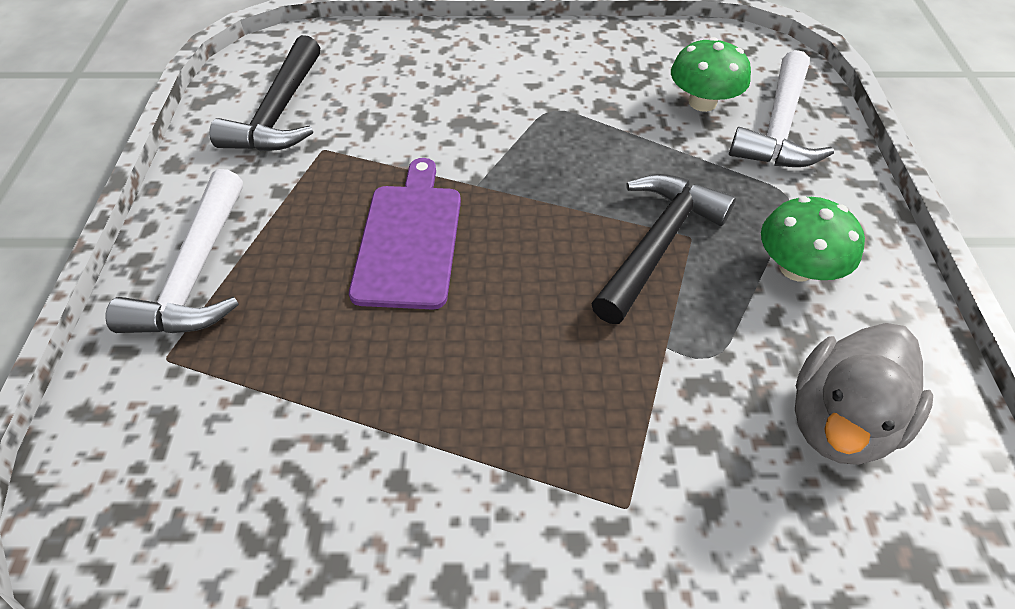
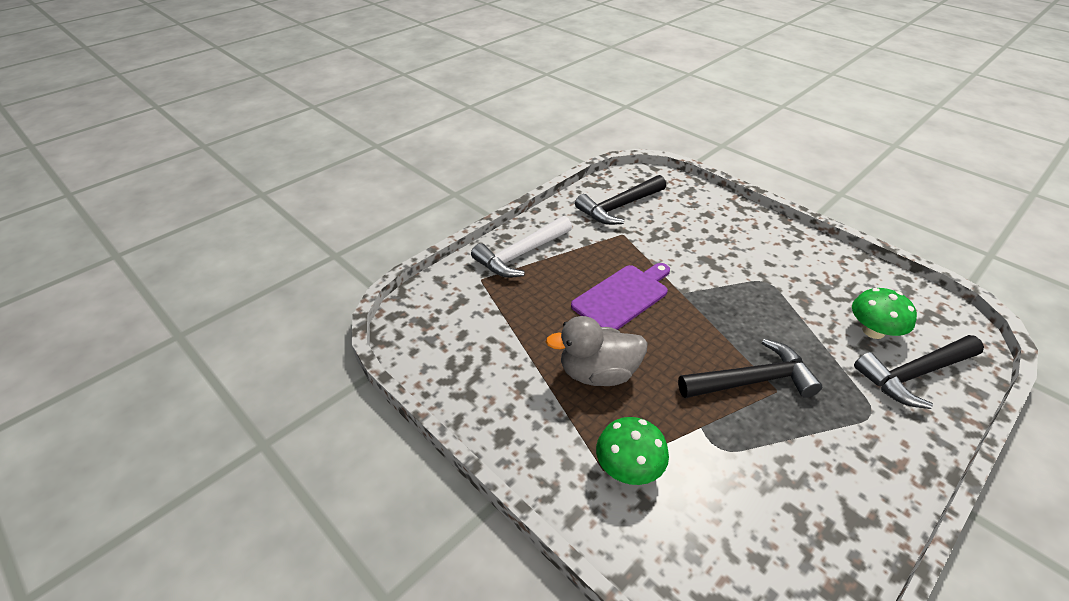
camera: 45 degrees right, 10 degrees down
white hammer [729,50,834,167] -> black hammer [854,335,984,409]
green mushroom [761,197,865,282] -> green mushroom moved to [596,417,669,485]
grey duck [795,323,933,465] -> grey duck moved to [546,316,648,386]

